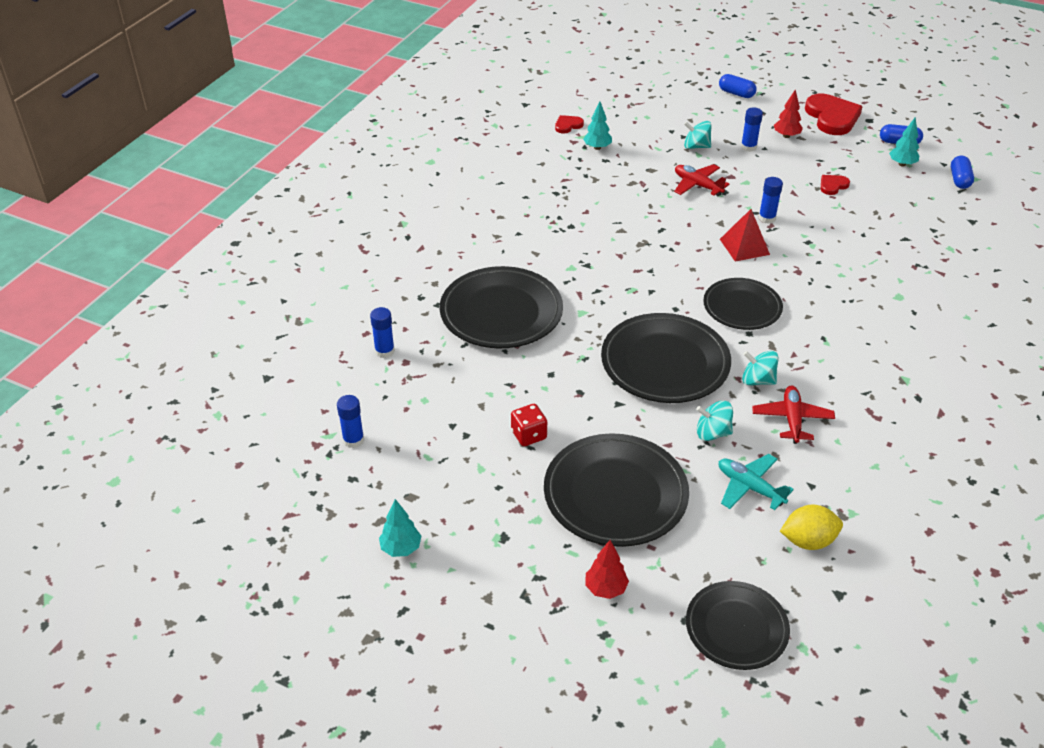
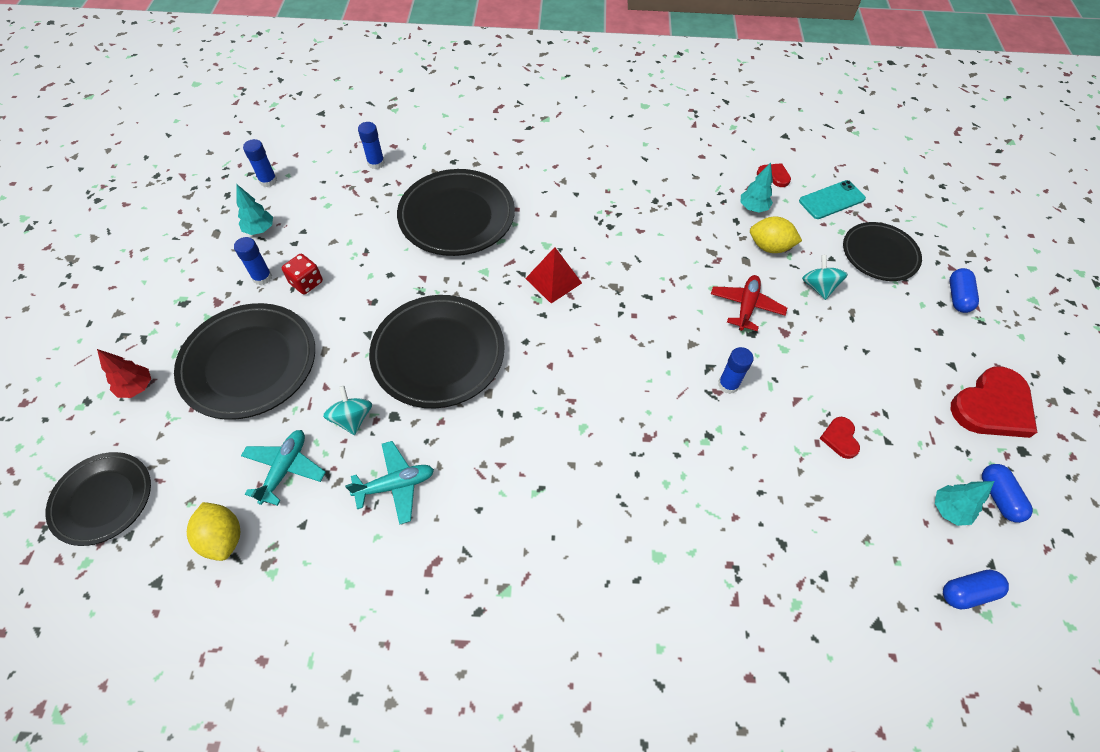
camera: 65 degrees right, 15 degrees up
turquoise tree [379,499,421,557] -> turquoise tree moved to [236,185,273,235]
black plate [703,278,783,330] -> black plate moved to [843,222,922,281]
red pyramid [720,209,770,262] -> red pyramid moved to [525,247,582,304]
blue glue stick [741,107,763,152] -> blue glue stick moved to [234,237,272,285]
turquoise spinning top [742,351,779,386] -> none
red plane [752,386,835,444] -> turquoise plane [345,441,434,524]
red tree [774,89,803,138] -> none
red heart [821,175,850,195] -> red heart turned 120 degrees counterclockwise [819,417,860,459]
none -> yellow lemon [750,217,802,253]
none -> turquoise phone [799,180,866,219]

